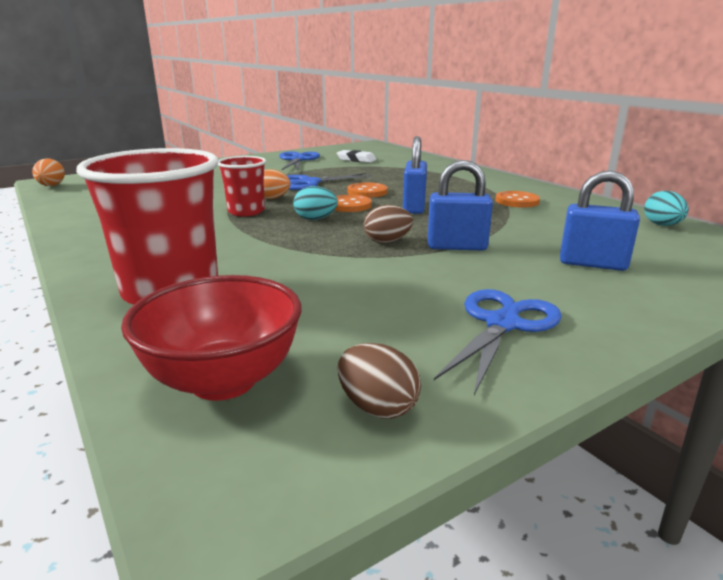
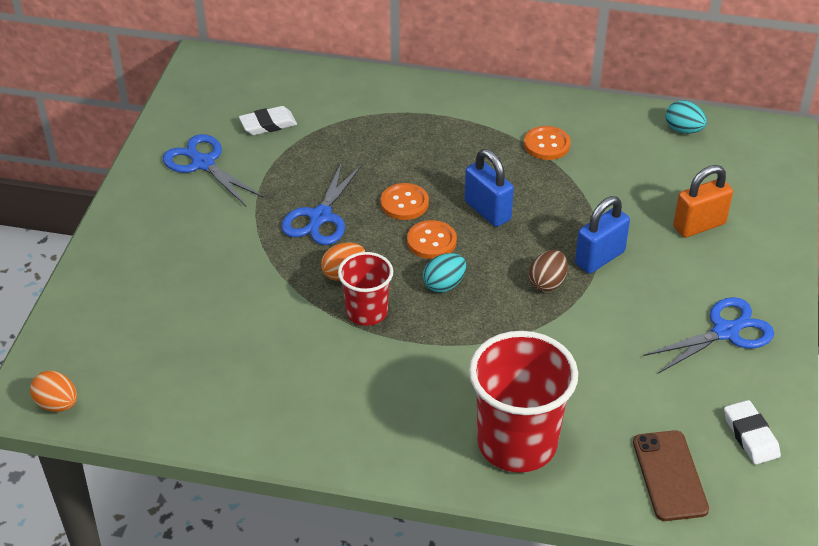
camera: 45 degrees left, 20 degrees up
red bowl [121,275,301,401] -> brown phone [633,430,709,521]
brown egg [338,343,421,419] -> white eraser [724,400,781,465]
blue scissors [434,289,562,395] -> blue scissors turned 75 degrees clockwise [643,297,774,374]
blue padlock [560,171,640,271] -> orange padlock [673,165,733,238]

